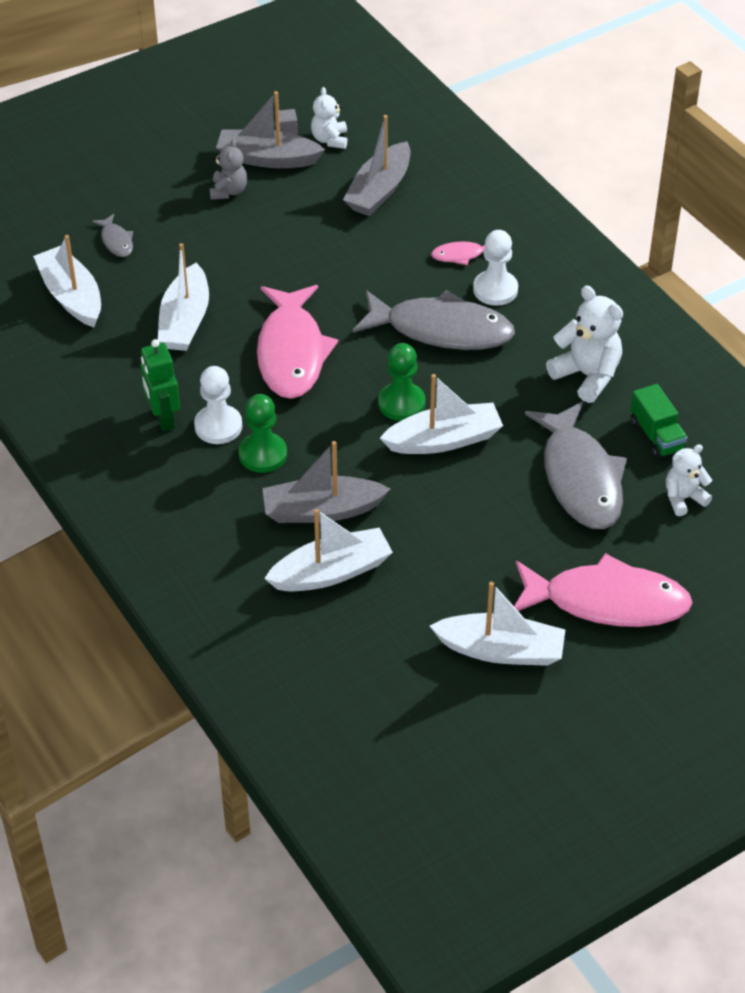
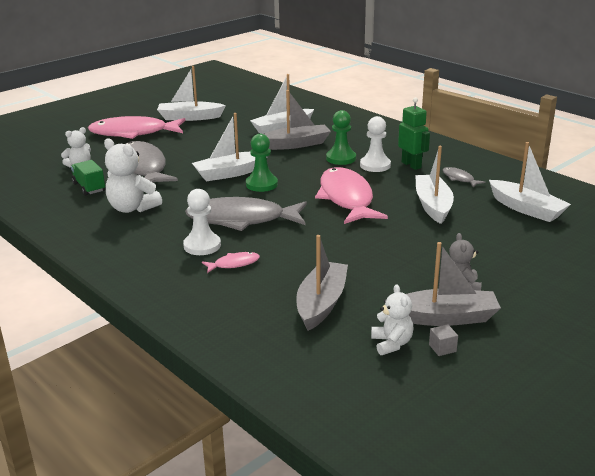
camera: 170 degrees right, 20 degrees down
grey fish [92,214,133,257] -> grey fish moved to [443,167,485,187]

